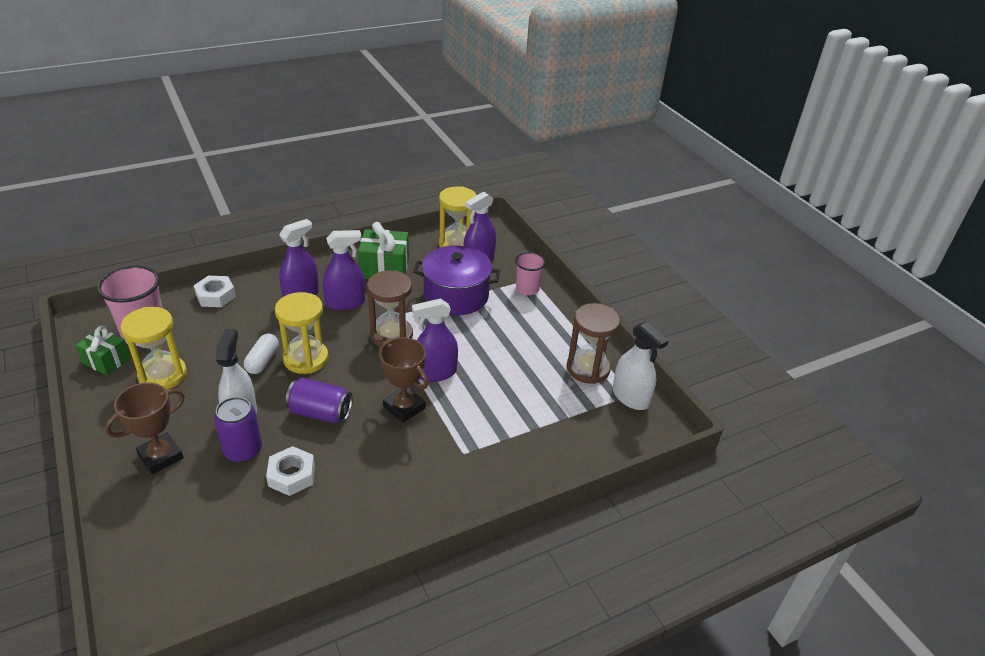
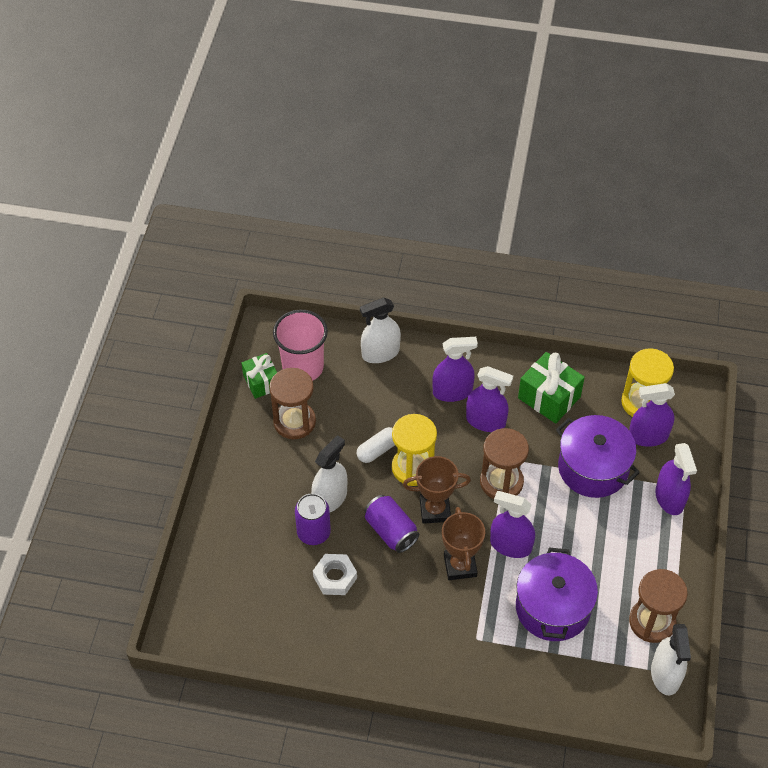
camera: 40 degrees right, 15 degrees up
brown trophy [105,382,185,475] -> brown trophy moved to [403,456,471,524]
yellow hourglass [120,307,187,390] -> brown hourglass [269,368,316,439]
white nut [194,276,236,307] -> white spray bottle [360,298,401,363]
pink cup [515,252,546,295] -> purple spray bottle [655,443,697,515]
none -> purple pot [516,547,598,641]

